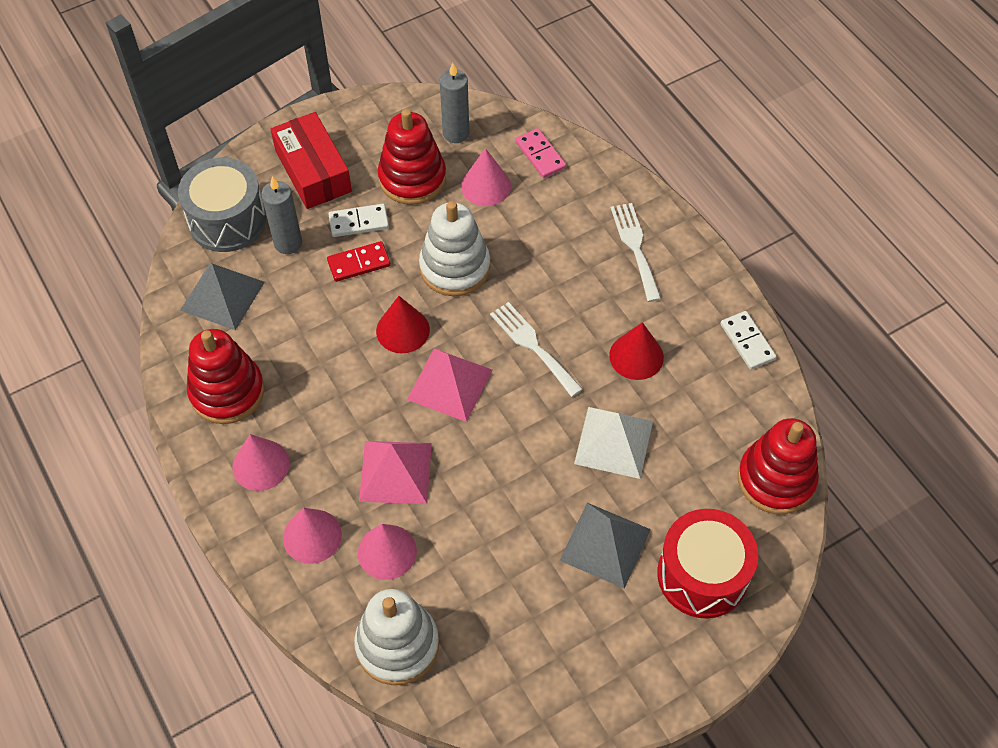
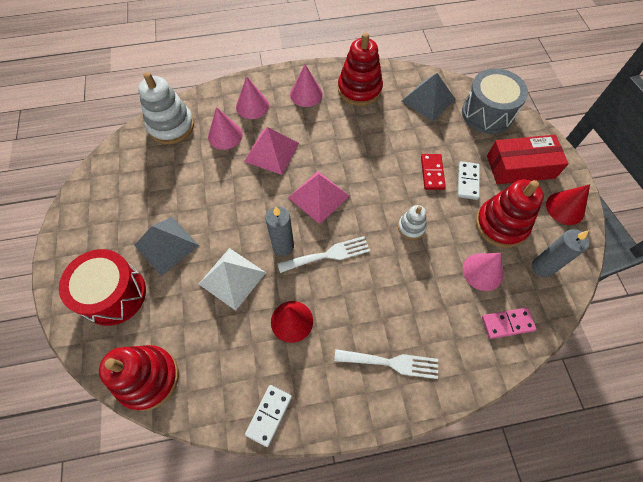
camera: 110 degrees right, 5 degrees up
grey candle [261,176,302,254] -> grey candle moved to [265,206,294,256]
red cone [376,296,430,353] -> red cone moved to [546,184,590,225]
white stacking toy [419,201,490,296] -> white stacking toy [398,205,427,240], size x0.53
white domino [720,311,777,370] -> white domino turned 60 degrees counterclockwise [245,385,292,447]

